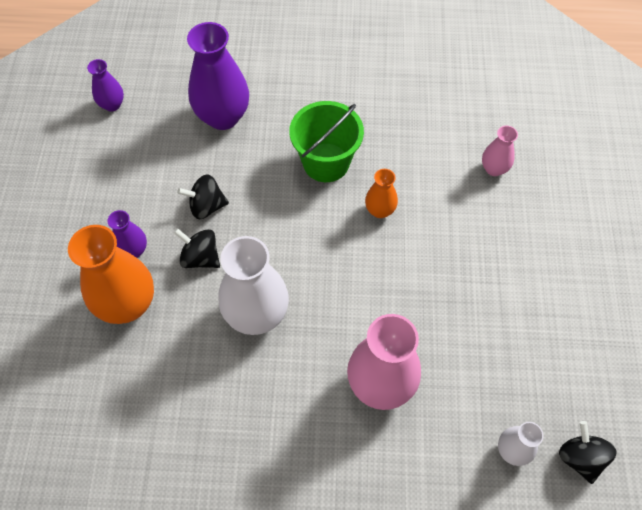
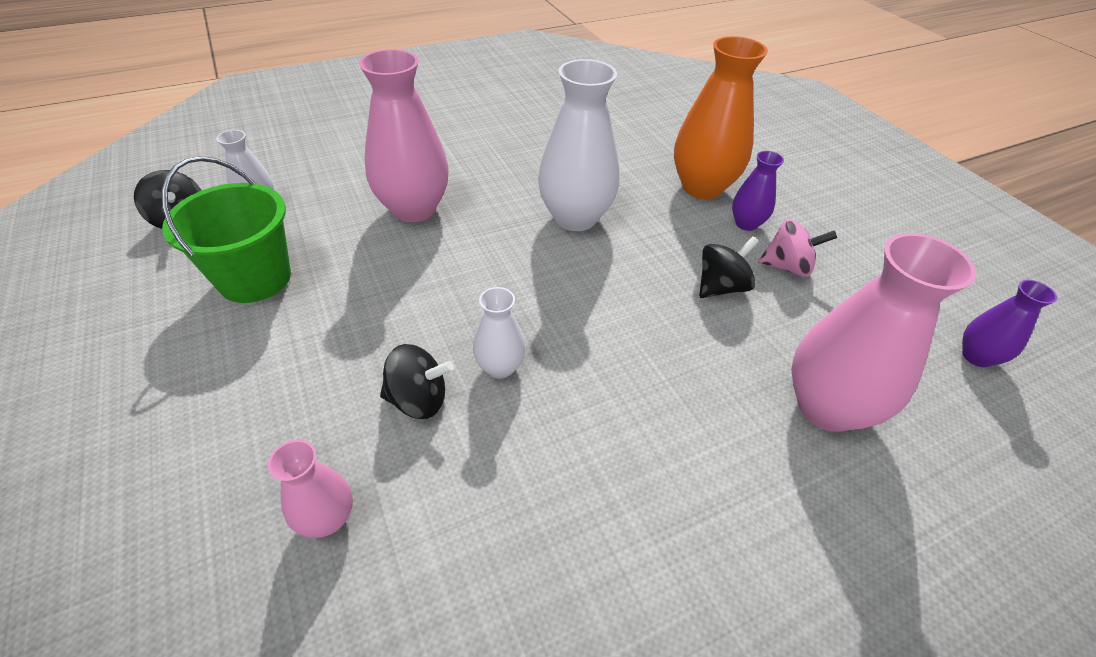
camera: 150 degrees right, 15 degrees down
black spinning top [174,228,220,268] -> black spinning top moved to [380,344,454,419]
purple vase [187,22,249,130] -> pink vase [791,233,977,432]
green bucket [289,101,364,182] -> green bucket moved to [161,156,291,303]
orange vase [365,169,398,218] -> white vase [473,287,526,379]
none -> pink spinning top [758,219,837,277]

